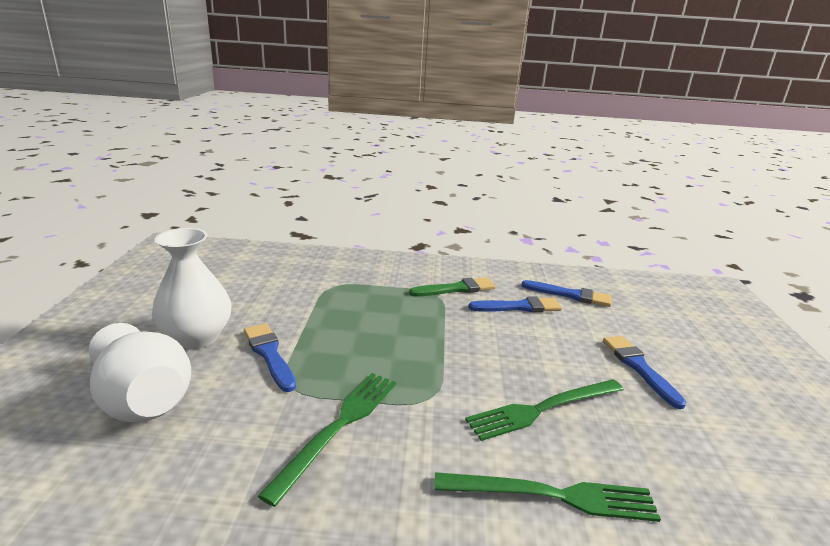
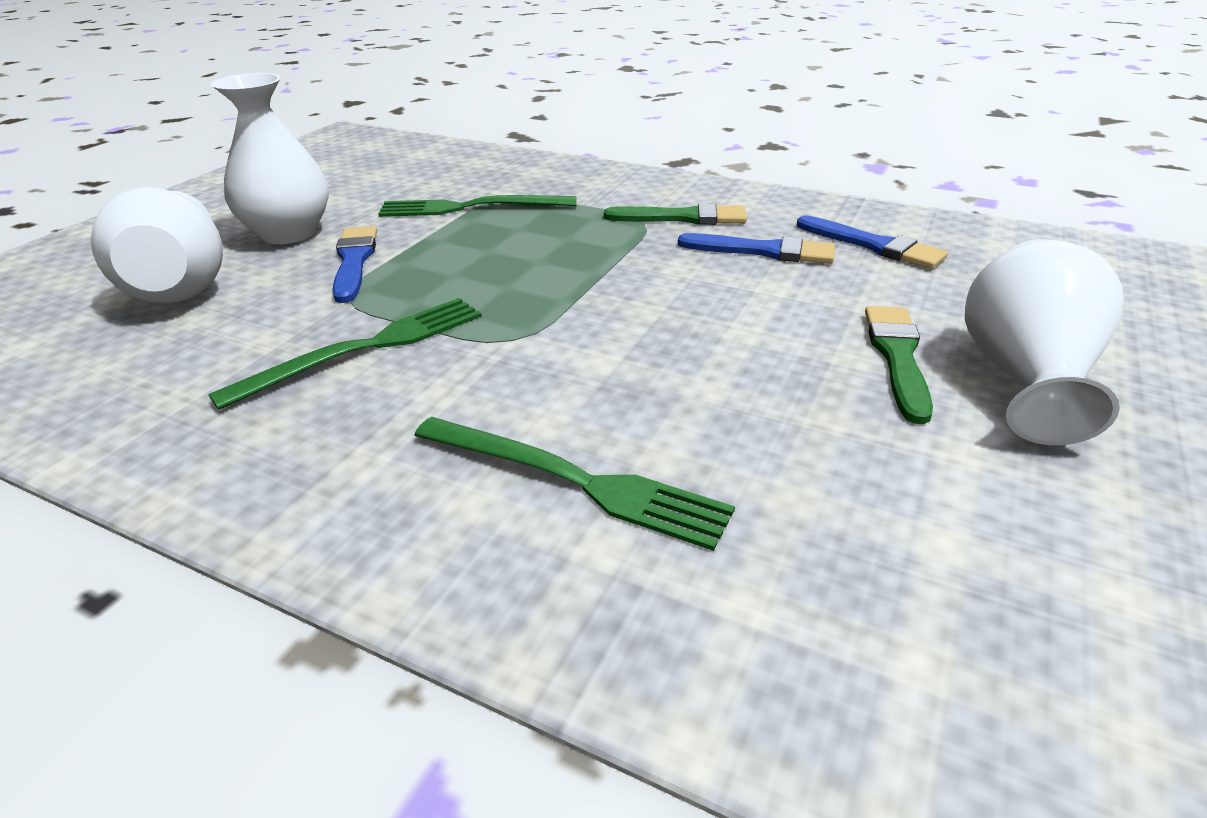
camera: 25 degrees right, 10 degrees up
green fork [465,379,624,441] -> green fork moved to [378,195,577,217]
blue brush [603,336,686,409] -> green brush [865,306,933,424]
none -> white vase [965,239,1124,445]

